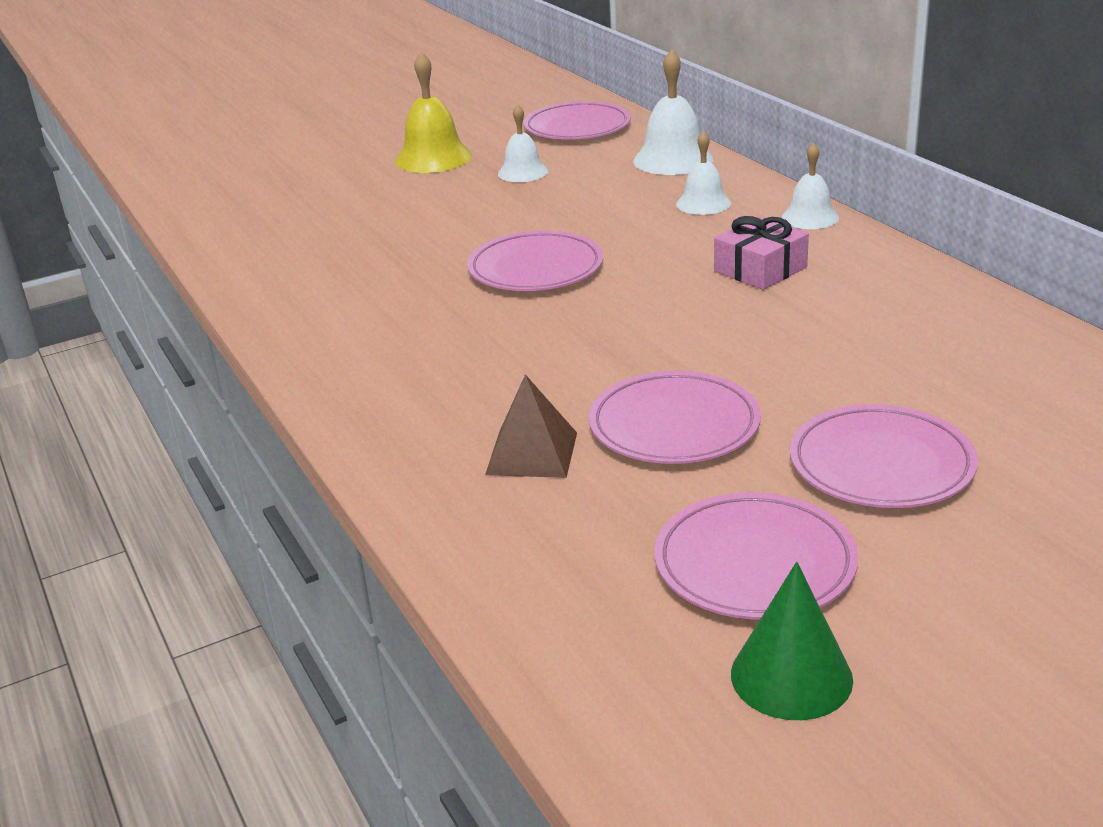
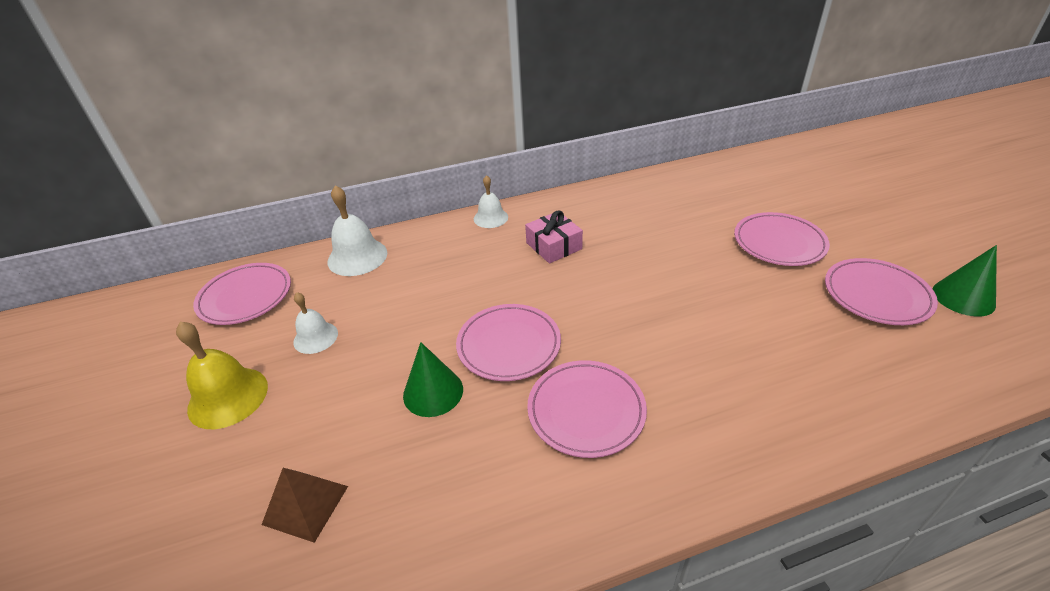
camera: 80 degrees left, 10 degrees up
brown pyramid [485,374,577,478] -> brown pyramid moved to [262,468,348,543]
pink plate [589,371,761,464] -> pink plate moved to [527,360,647,458]
white bell [676,131,731,215] -> none
none -> green cone [403,342,463,417]

